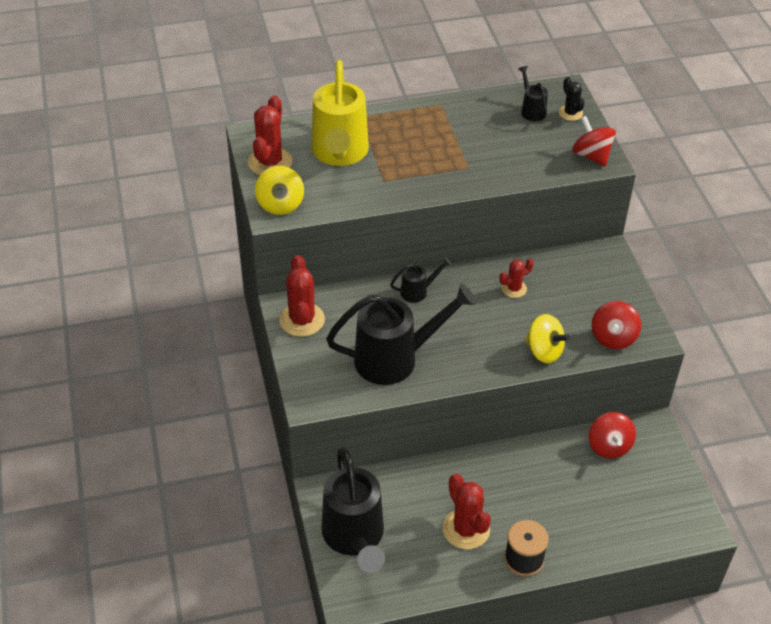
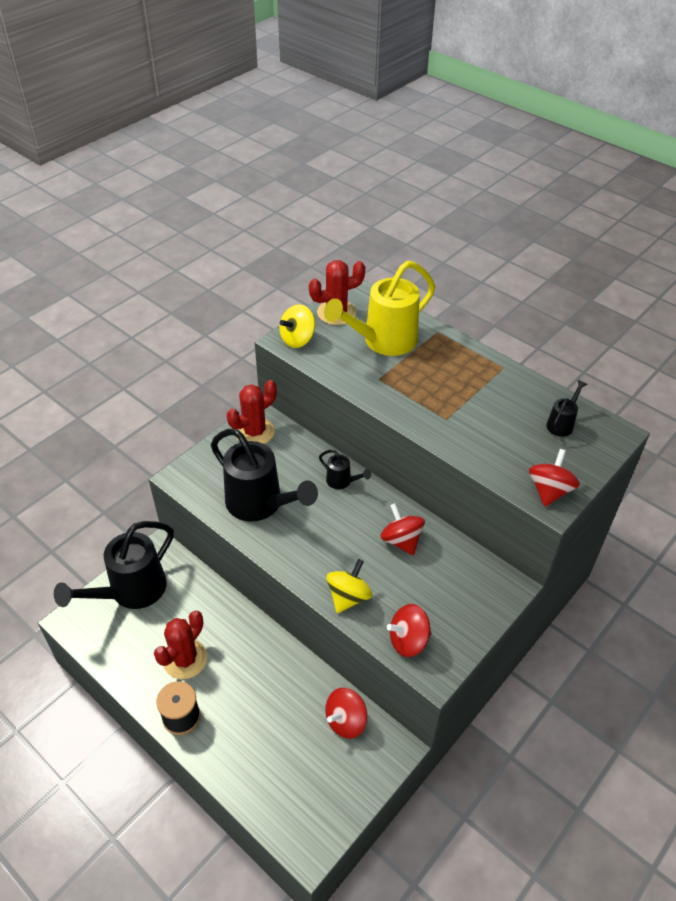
camera: 55 degrees right, 0 degrees up
red cactus [499,259,534,298] -> red spinning top [381,503,425,555]
yellow spinning top [525,314,570,363] -> yellow spinning top turned 150 degrees counterclockwise [327,559,373,613]
black cactus [559,77,585,121] -> none

